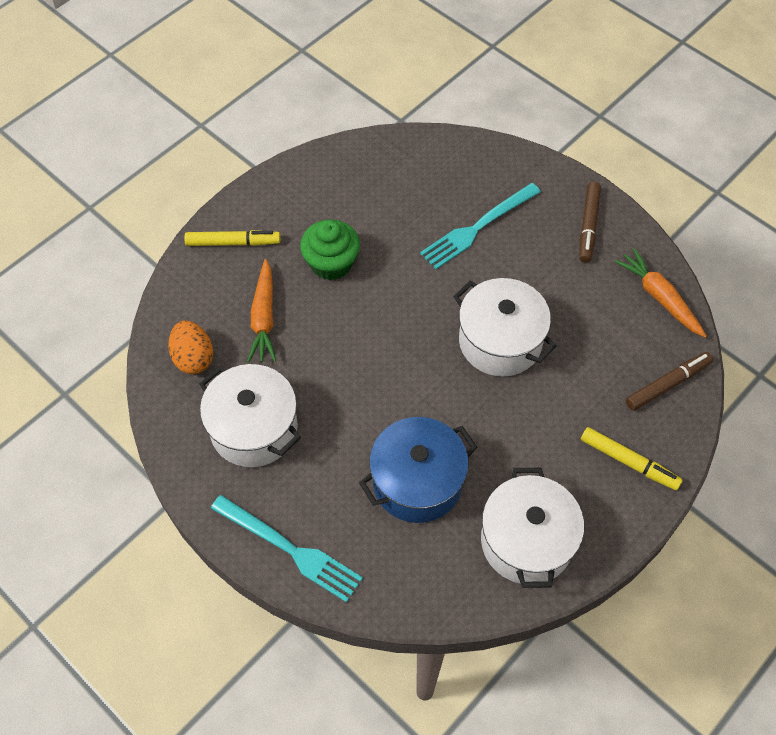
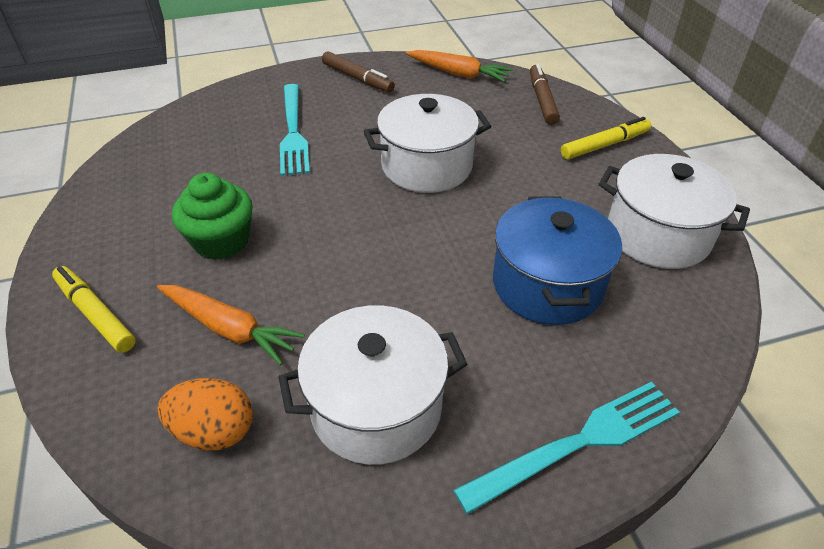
camera: 60 degrees left, 15 degrees down
yellow marker [184,230,280,246] -> yellow marker turned 75 degrees counterclockwise [52,266,136,353]
orange carrot [614,248,707,338] -> orange carrot turned 150 degrees counterclockwise [406,50,513,82]

